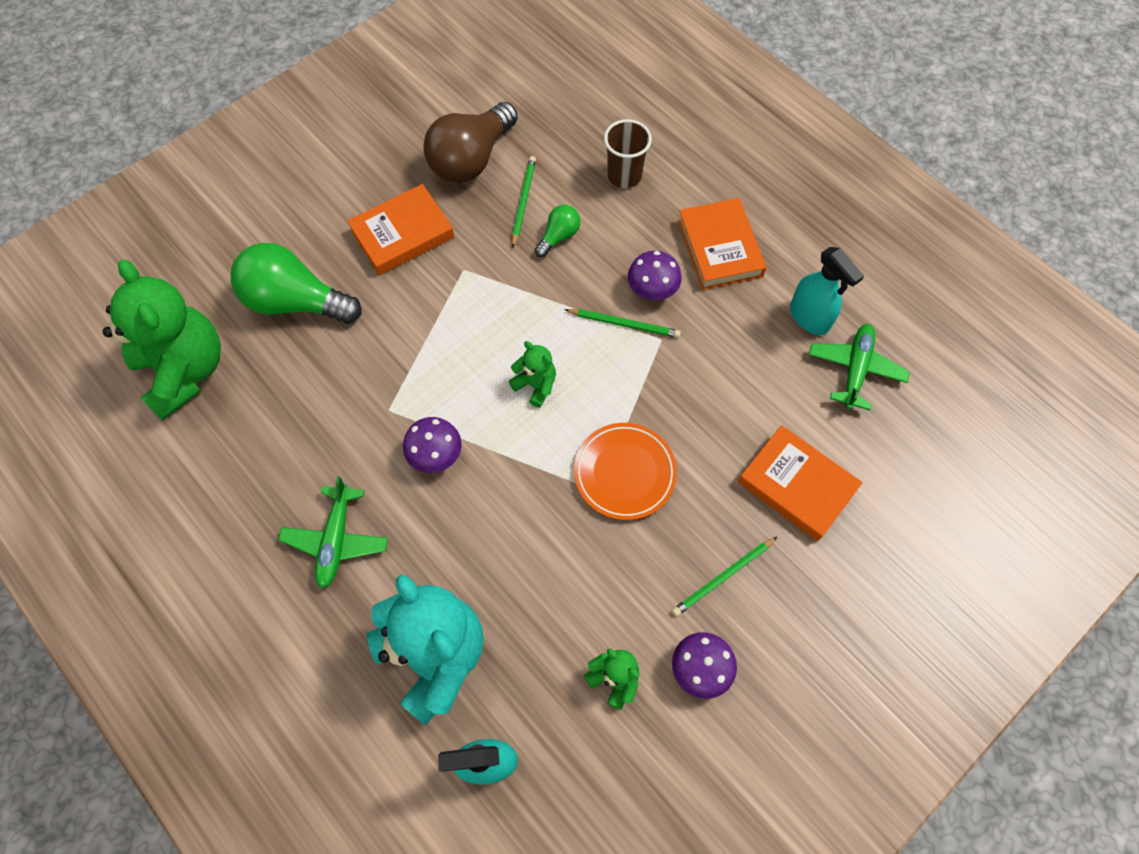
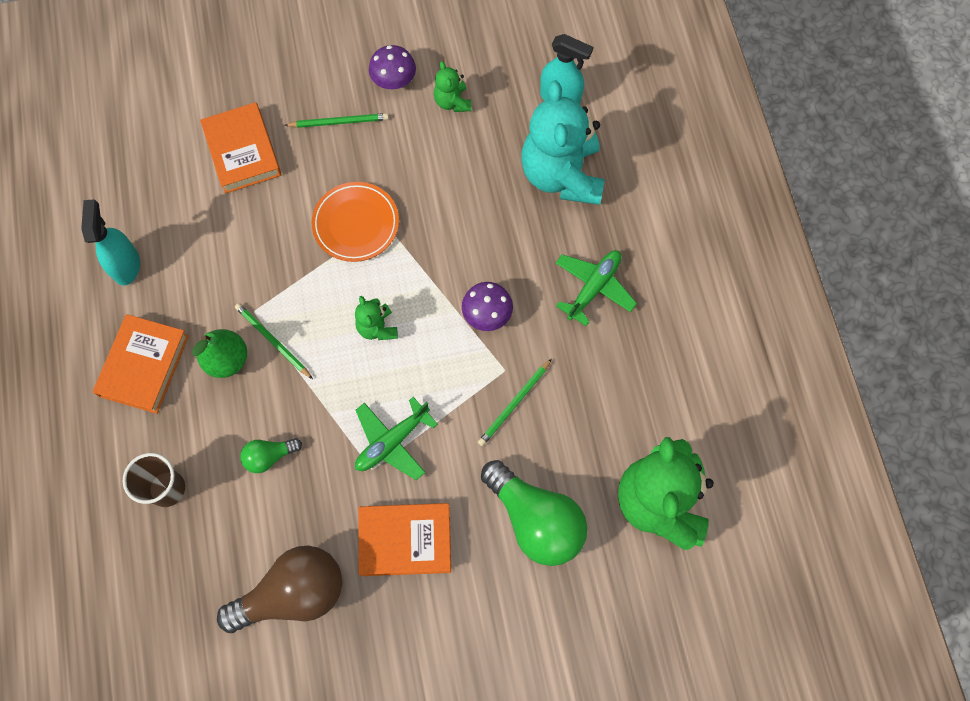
camera: 150 degrees left, 5 degrees up
green pencil [512,156,536,248] -> green pencil moved to [478,358,552,446]
purple mushroom [628,251,682,300] -> green pear [192,329,247,378]
green plane [809,324,910,410] -> green plane moved to [355,397,438,480]

